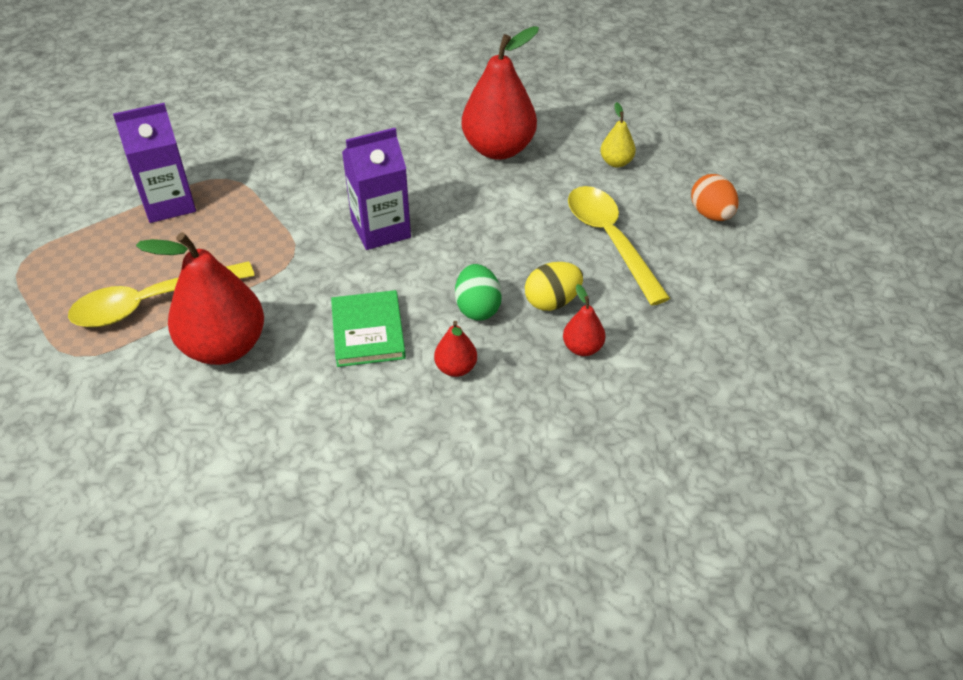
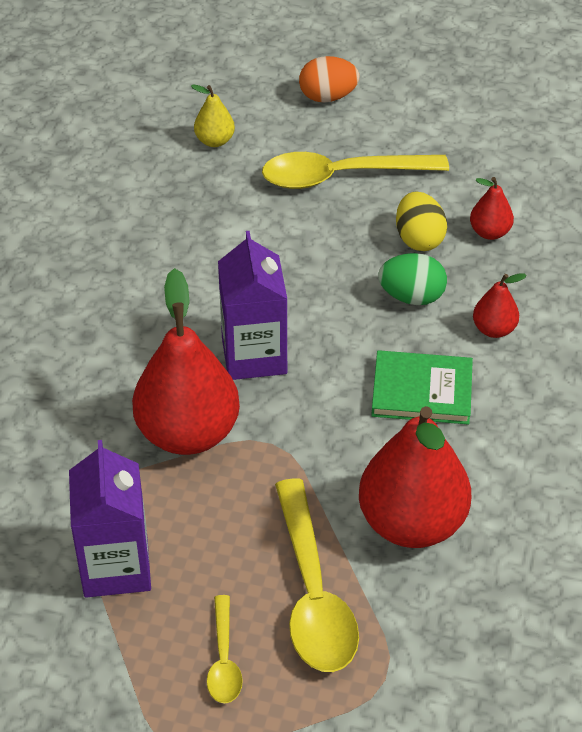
camera: 75 degrees left, 0 degrees up
red pear [462,26,539,160] -> red pear moved to [132,268,240,455]
none -> yellow spoon [207,595,243,703]

